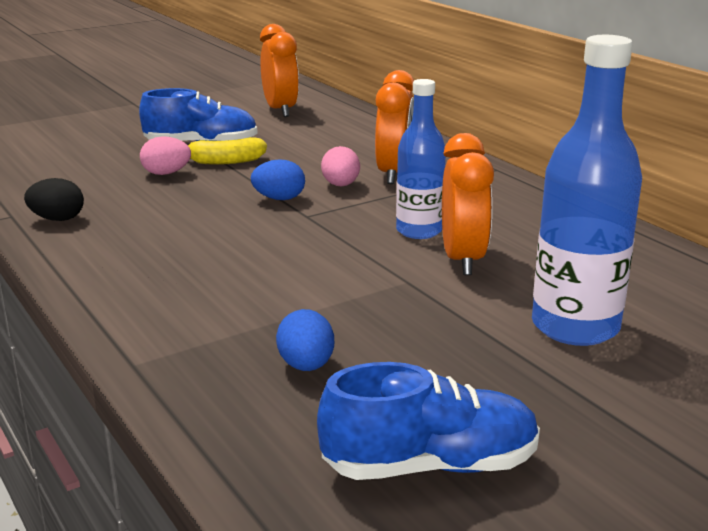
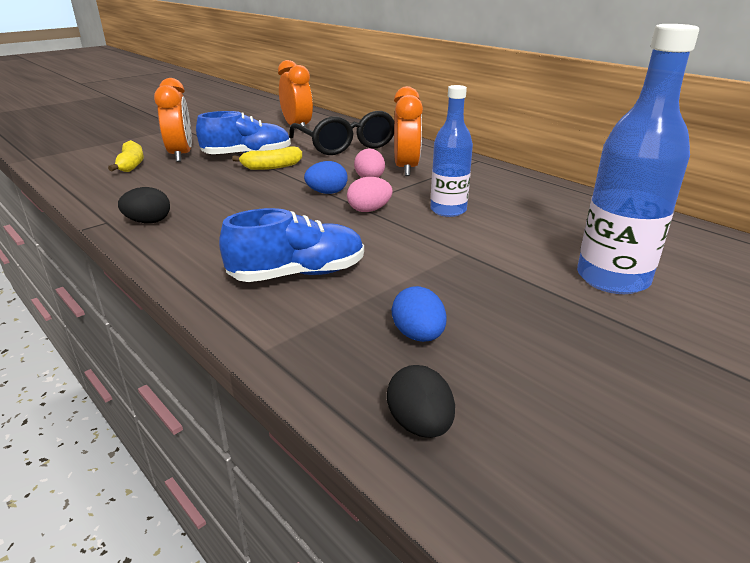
camera: 10 degrees left, 5 degrees up
pink egg [140,136,191,175] -> pink egg moved to [347,177,393,212]
blue shoe [317,362,540,480] -> blue shoe moved to [219,208,364,282]
orange clock [442,133,494,275] -> orange clock moved to [154,78,192,162]
none -> yellow banana [108,140,144,172]
none -> black glasses [289,111,394,155]
none -> black egg [387,365,455,438]

